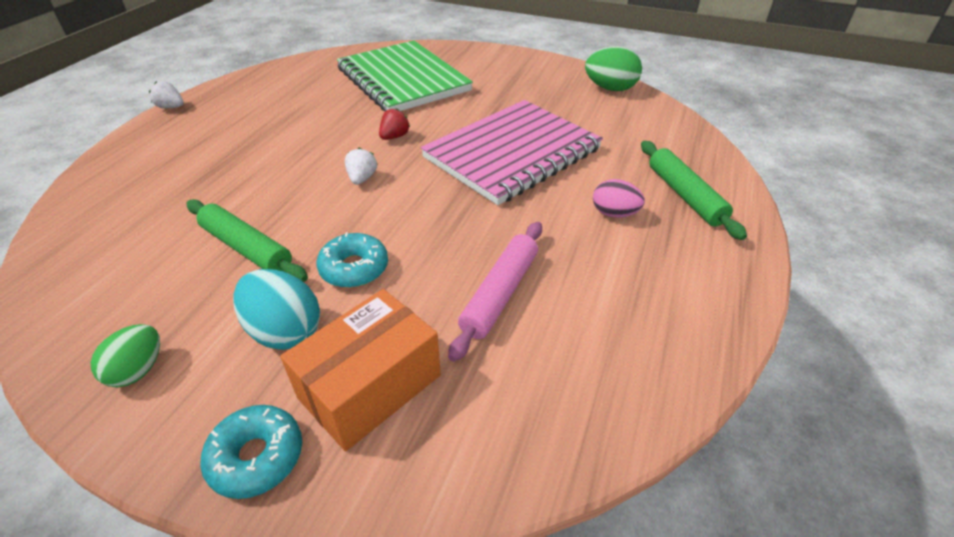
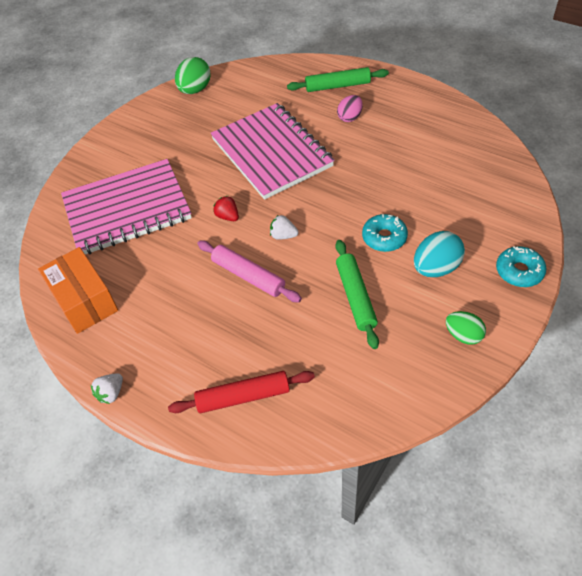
camera: 75 degrees left, 10 degrees up
green rolling pin [187,199,308,282] -> green rolling pin turned 60 degrees counterclockwise [335,240,379,349]
orange box [280,289,441,451] -> orange box moved to [38,247,118,334]
green notebook [337,40,473,111] -> pink notebook [61,159,192,254]
pink rolling pin [448,222,542,362] -> pink rolling pin moved to [197,240,302,302]
none -> red rolling pin [168,371,315,413]

